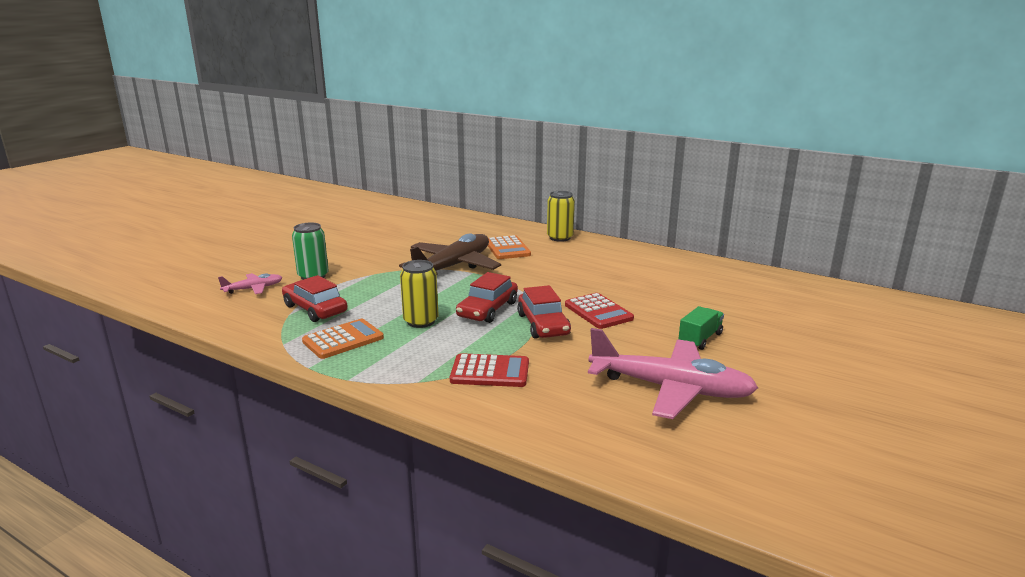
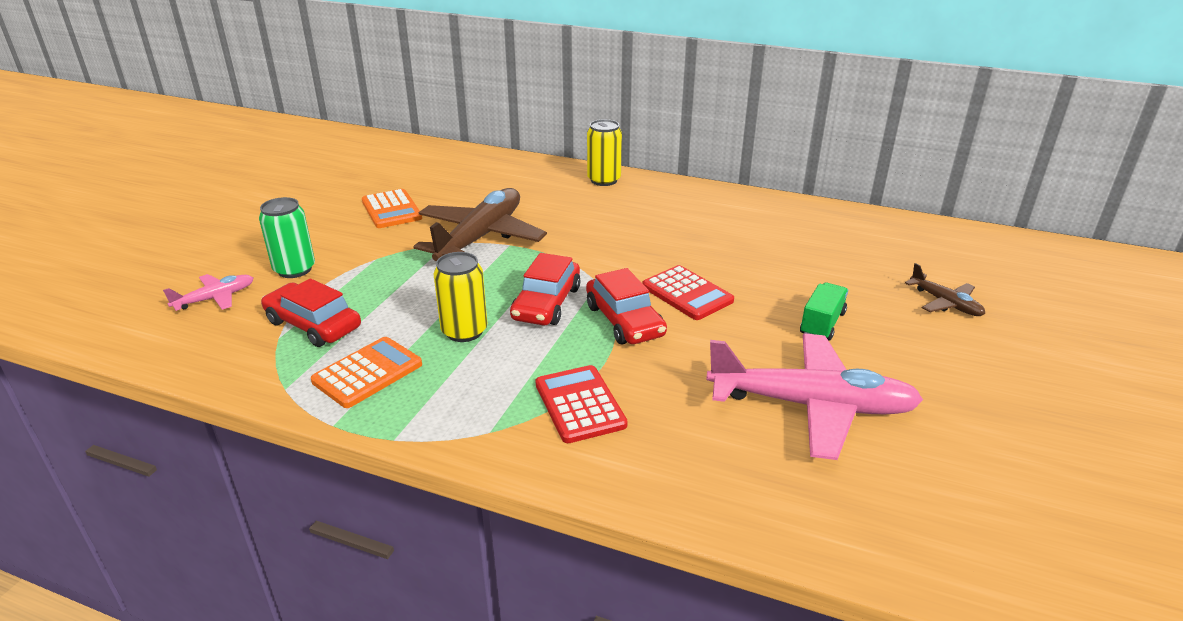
camera: 10 degrees left, 10 degrees up
red calculator [450,353,529,387] -> red calculator turned 105 degrees counterclockwise [535,365,628,443]
orange calculator [488,235,531,259] -> orange calculator moved to [362,189,422,228]
none -> brown plane [905,263,985,316]

